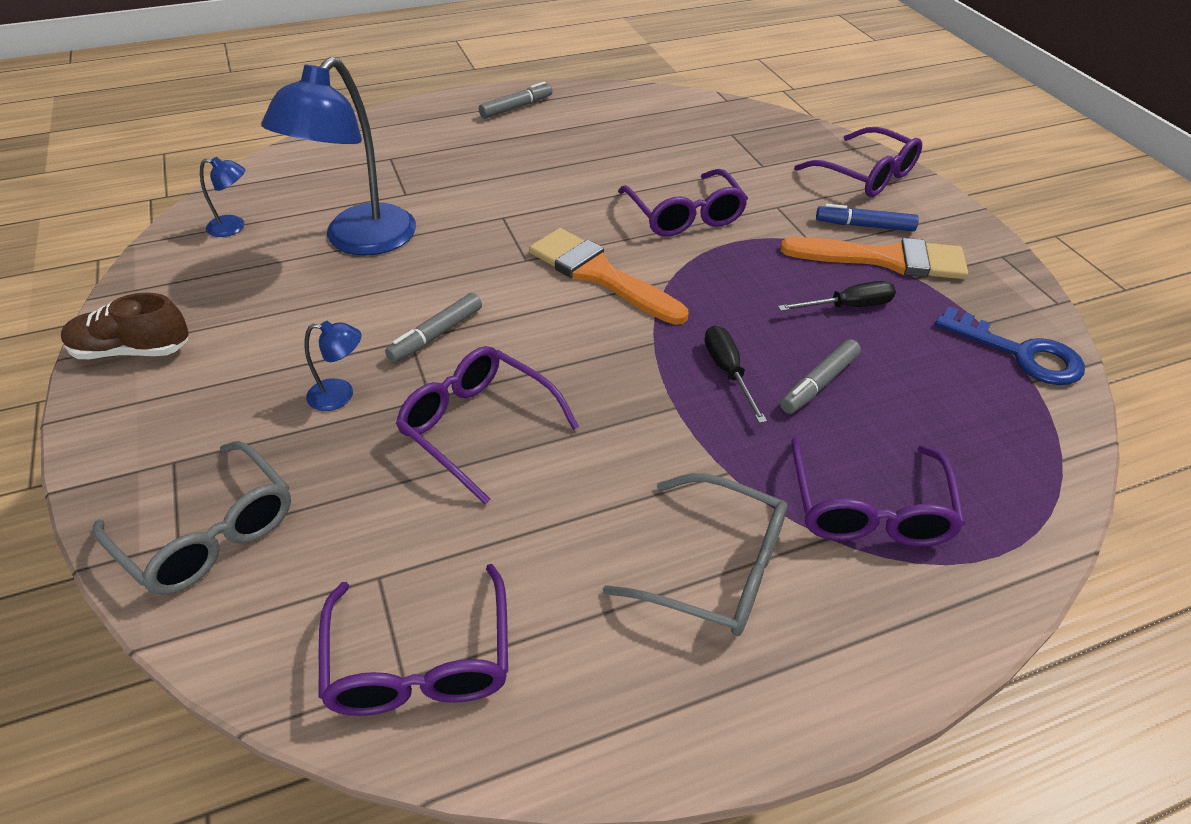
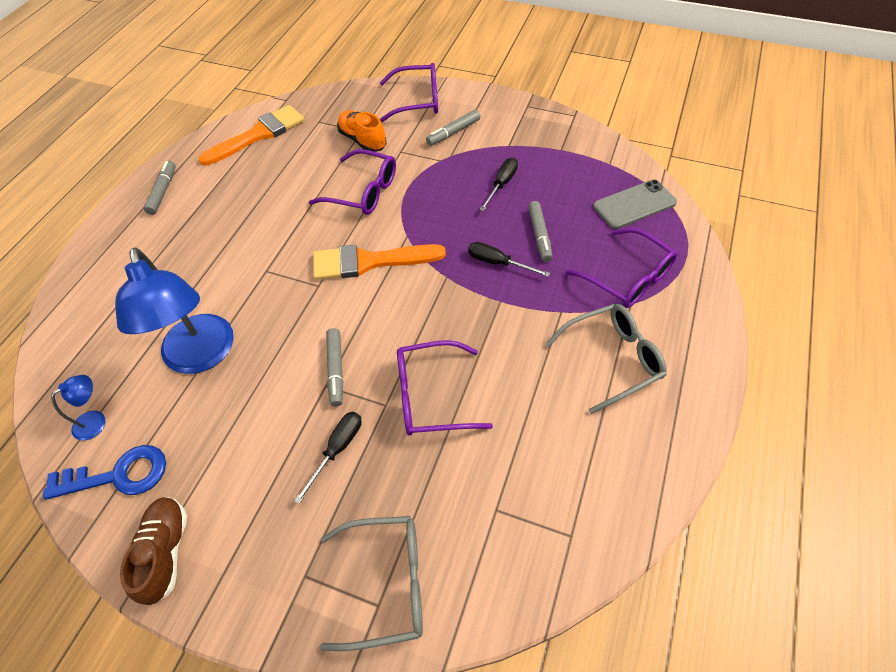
camera: 45 degrees left, 10 degrees up
brown shoe [61,293,189,359] -> brown shoe turned 135 degrees clockwise [120,497,187,605]
blue lamp [304,321,362,411] -> black screwdriver [294,412,362,504]
purple glasses [318,564,508,716] -> none
orange brush [781,237,968,279] -> orange brush moved to [198,105,304,166]
blue marker [816,204,919,231] -> grey marker [426,110,481,146]
blue key [935,307,1085,385] -> blue key moved to [43,445,166,500]
none -> orange shoe [337,110,387,152]
none -> grey phone [593,180,677,229]

